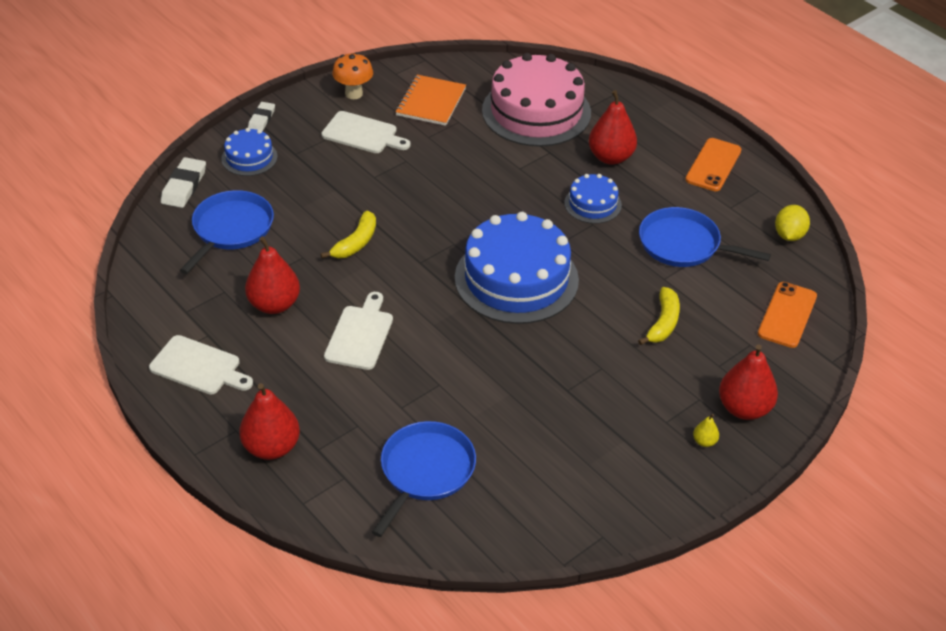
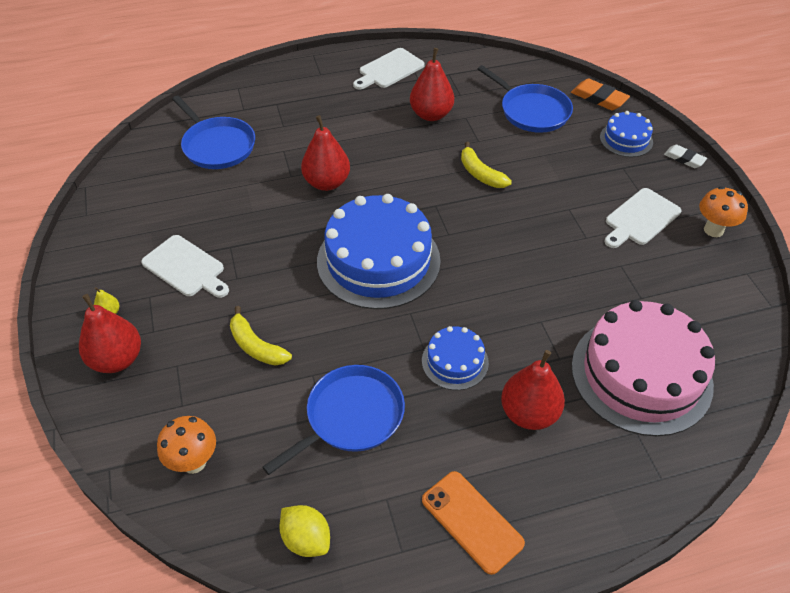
camera: 115 degrees right, 5 degrees up
white eraser [161,157,206,208] -> orange eraser [571,78,630,110]
red pear [239,383,300,460] -> red pear moved to [301,115,350,191]
white cutting board [324,292,393,370] -> white cutting board moved to [141,235,229,298]
orange notebook [395,75,466,126] -> none
orange phone [758,282,817,348] -> orange mushroom [157,416,216,474]

